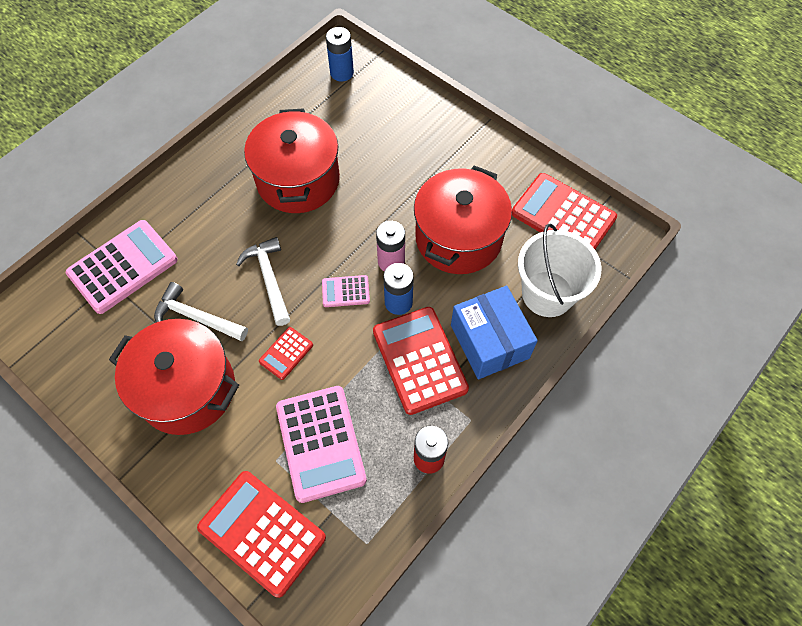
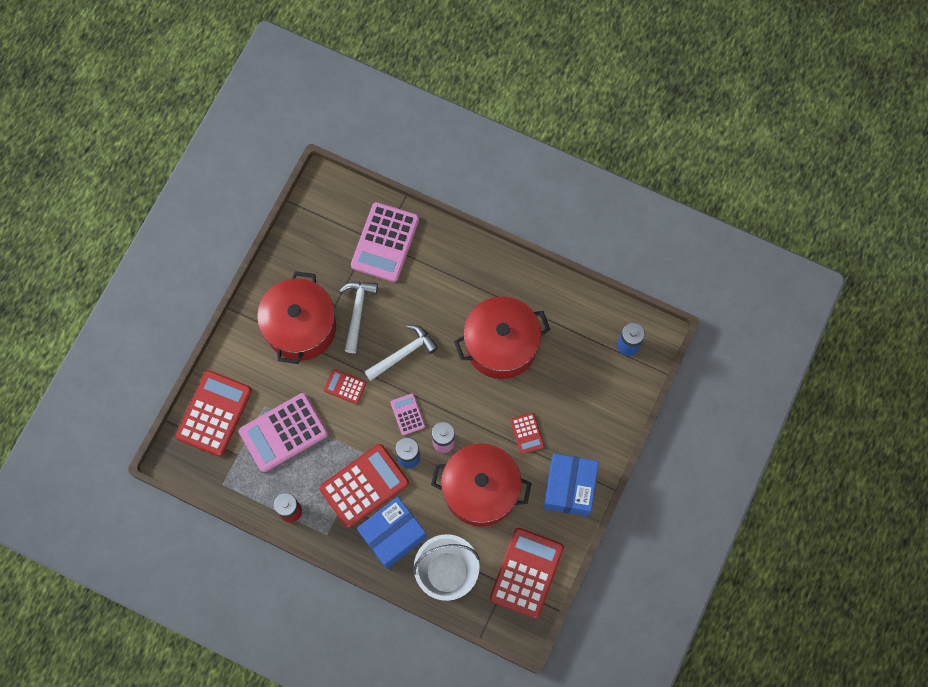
camera: 75 degrees right, 10 degrees up
pink calculator [66,220,178,314] -> pink calculator turned 75 degrees clockwise [351,202,419,282]
none -> red calculator [510,413,544,454]
none -> blue box [544,453,599,516]

